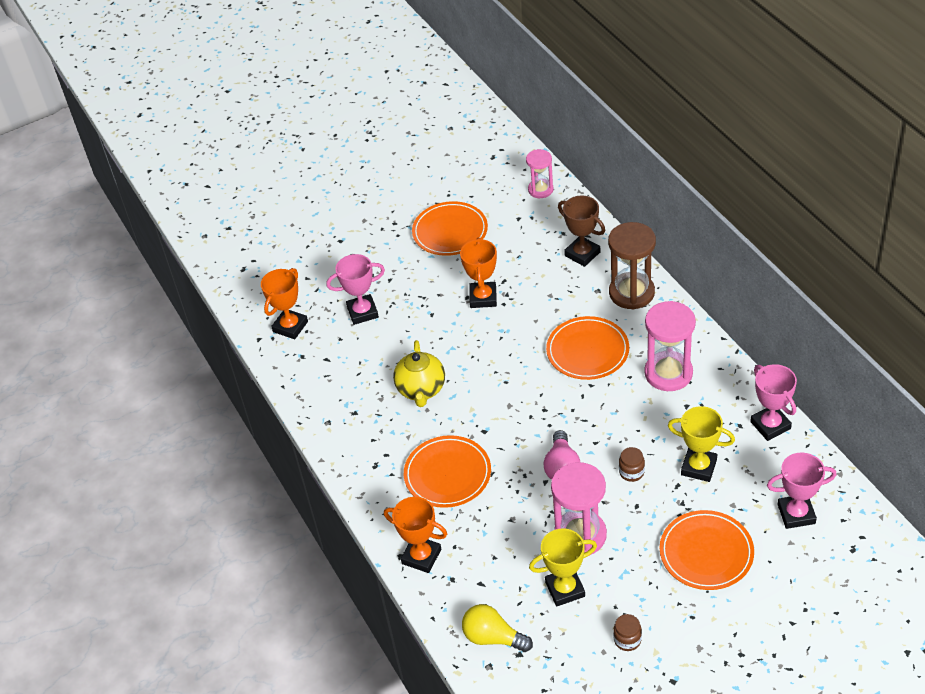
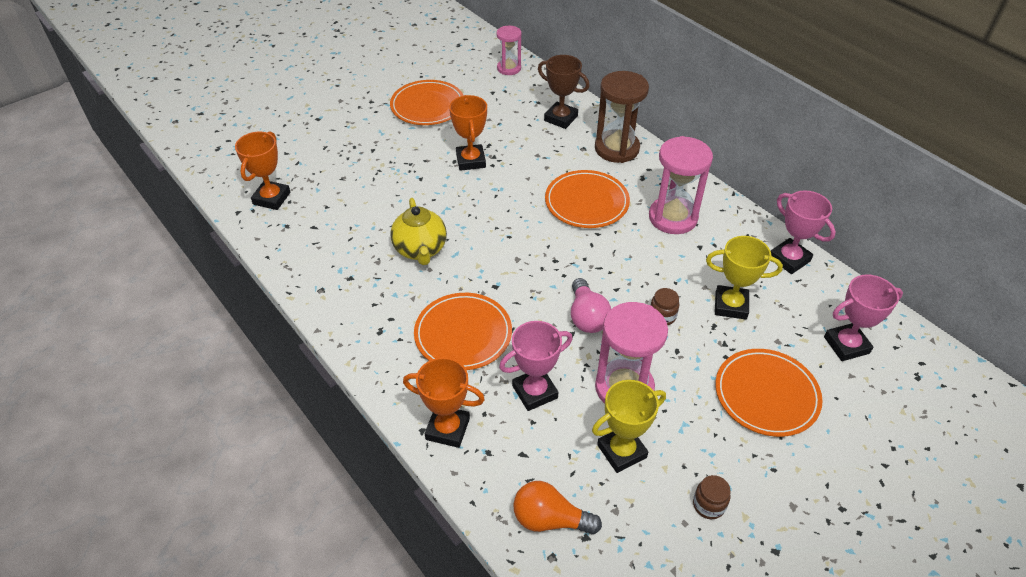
camera: 15 degrees left, 0 degrees up
pink trophy [326,254,385,325] -> pink trophy moved to [499,321,573,411]
yellow light bulb [462,604,533,652] -> orange light bulb [513,481,602,535]

